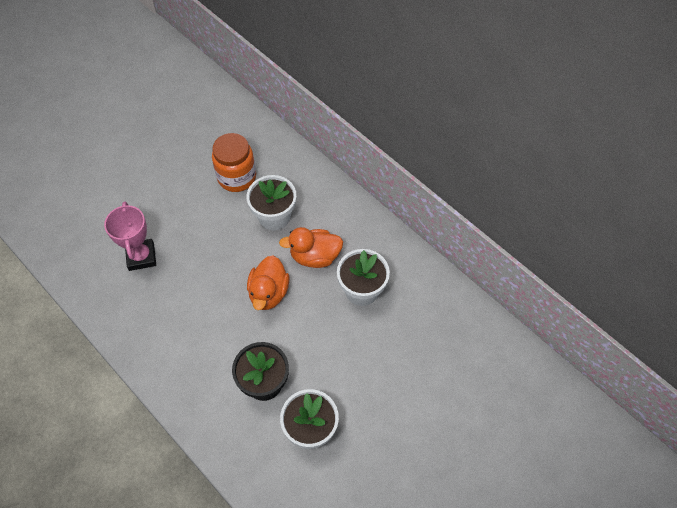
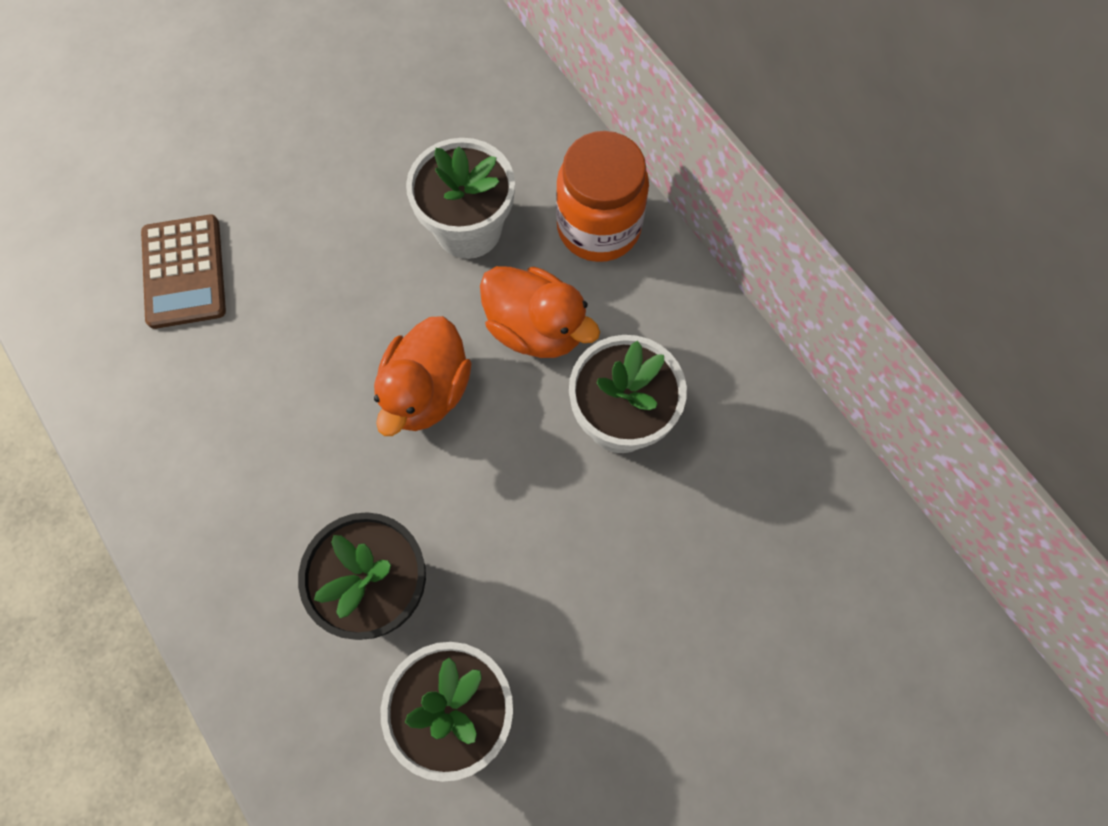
camera: 10 degrees right, 10 degrees up
pink trophy [104,201,156,271] -> brown calculator [141,214,226,329]
orange jar [212,133,256,192] -> orange jar moved to [556,131,649,262]
orange duck [279,227,343,268] -> orange duck turned 150 degrees counterclockwise [480,266,600,358]

